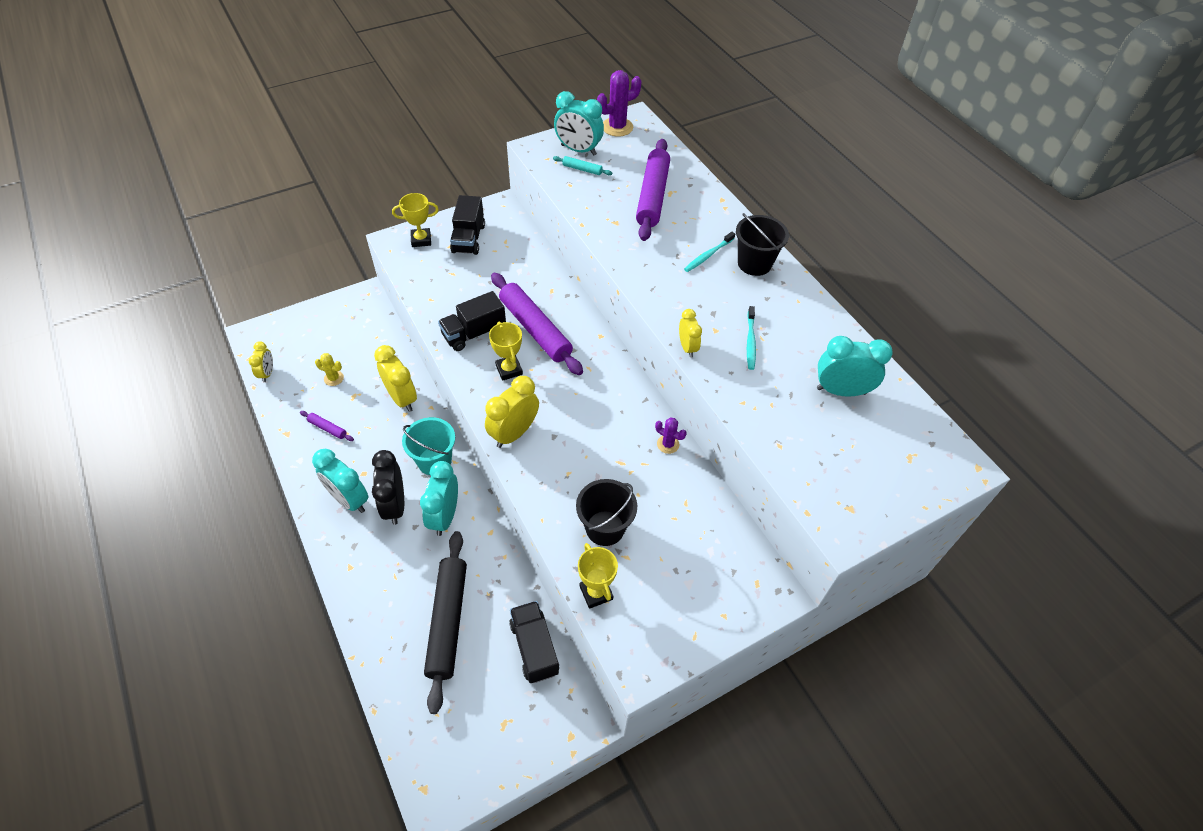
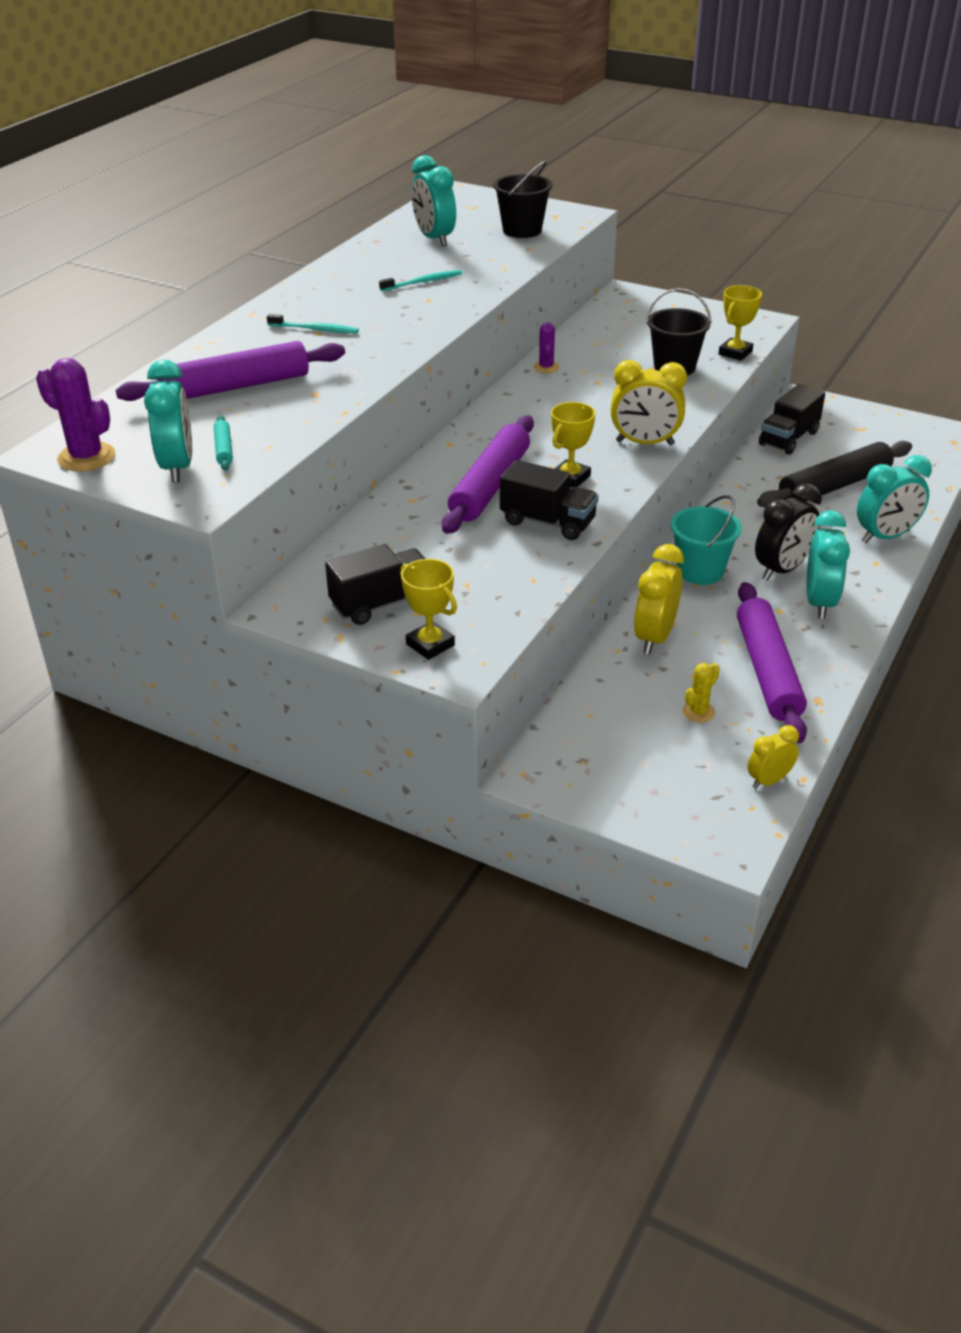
camera: 120 degrees left, 15 degrees down
purple rolling pin [300,411,354,441] -> purple rolling pin [737,582,807,743], size x2.35
yellow cactus [315,353,344,386] -> yellow cactus turned 60 degrees clockwise [682,663,720,723]
turquoise clock [420,461,458,536] -> turquoise clock moved to [857,455,932,543]
yellow clock [679,309,702,358] -> none
black bucket [736,213,789,276] -> black bucket moved to [493,161,552,238]

